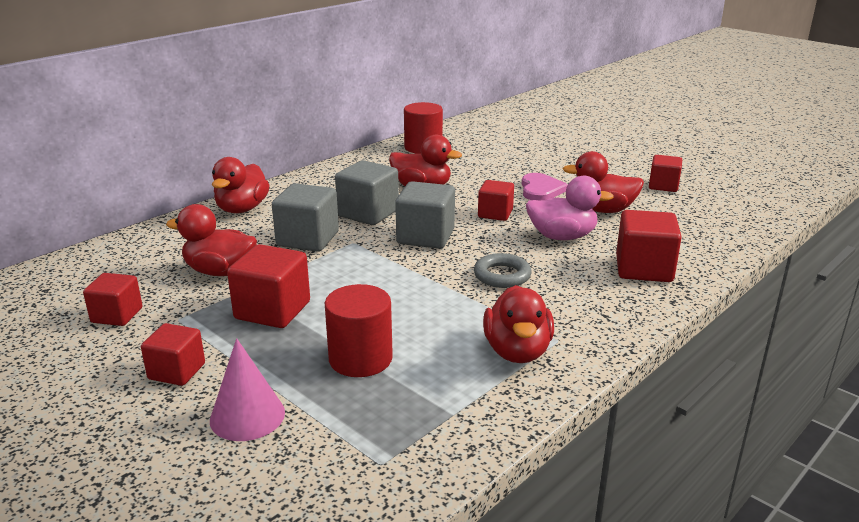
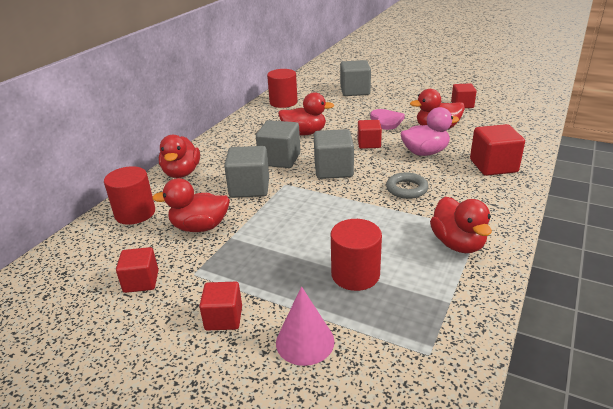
camera: 15 degrees left, 5 degrees up
red cube [227,244,310,328] -> none
none -> red cylinder [104,166,155,225]
none -> grey cube [340,60,371,96]

